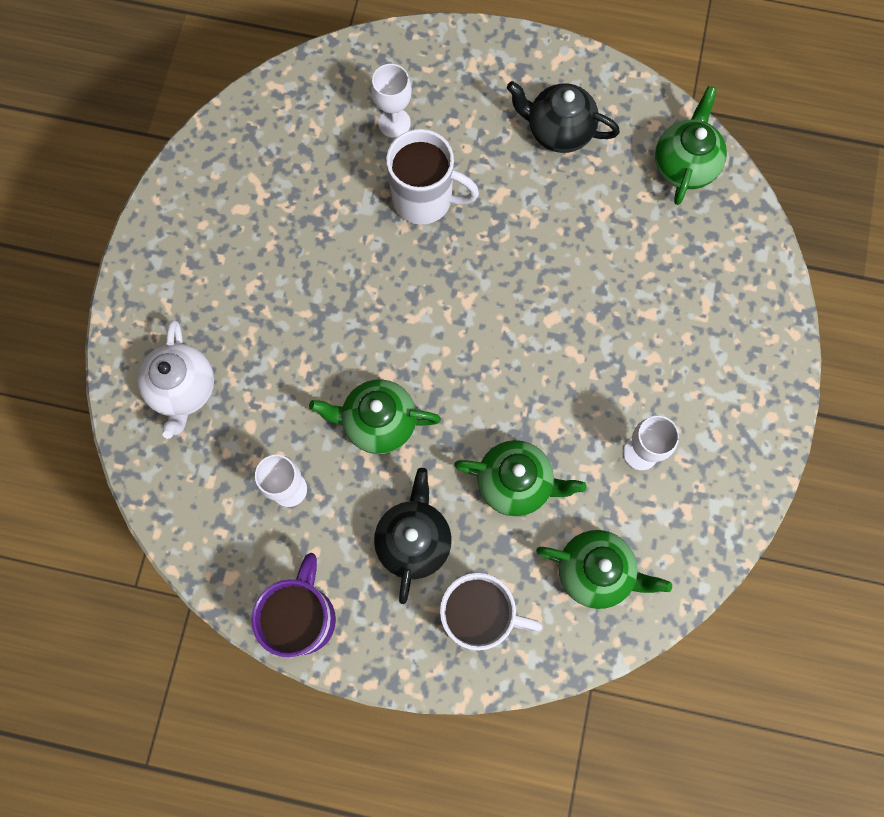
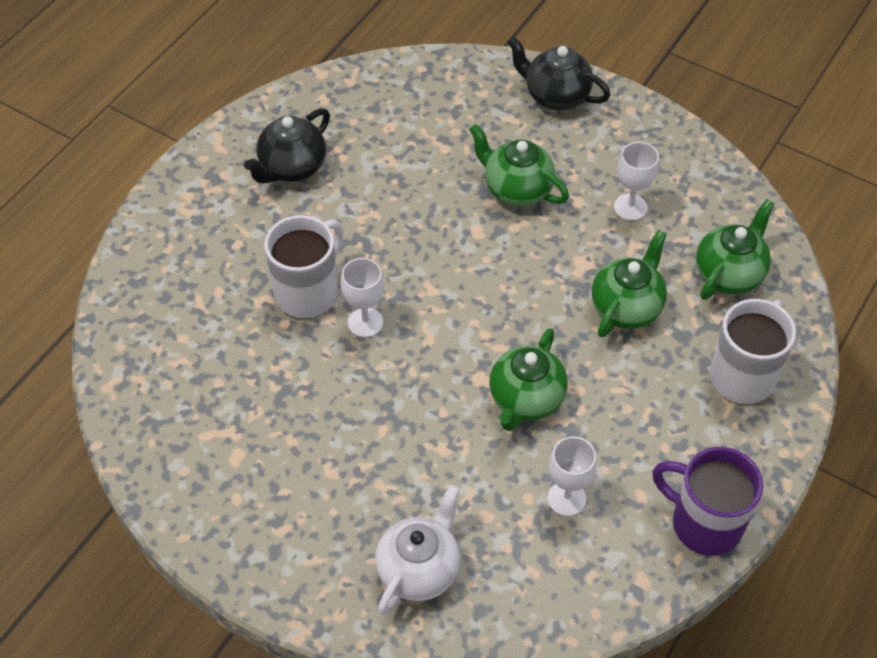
camera: 70 degrees left, 20 degrees down
white teapot [138,320,214,439] -> white teapot turned 75 degrees counterclockwise [375,485,460,615]
white goblet [371,64,412,138] -> white goblet moved to [341,258,384,337]
black teapot [374,468,452,604] -> black teapot moved to [507,36,610,111]
green teapot [655,86,727,205] -> green teapot moved to [469,124,569,207]

